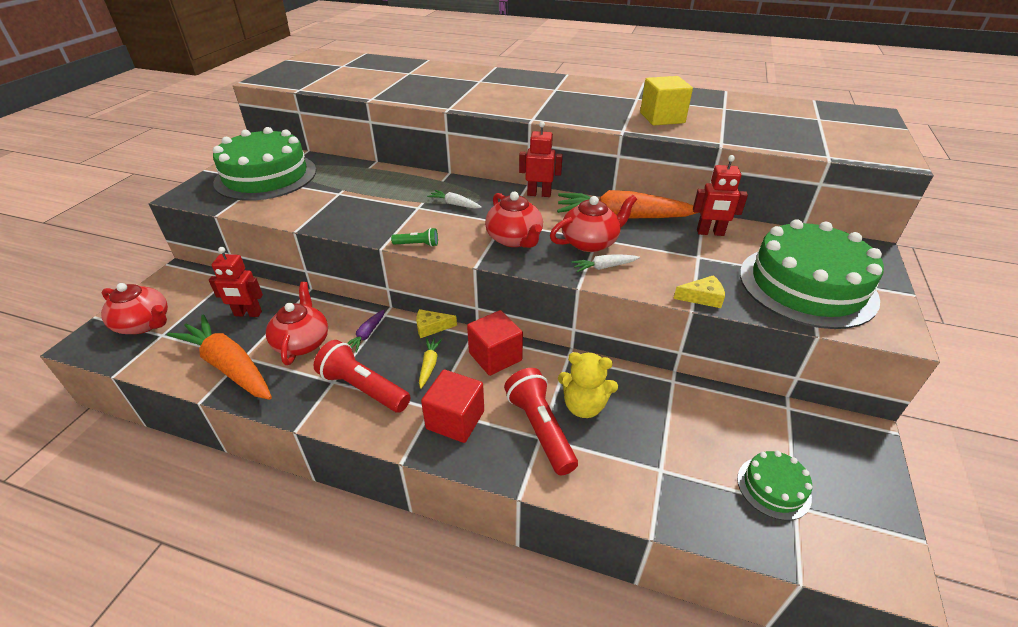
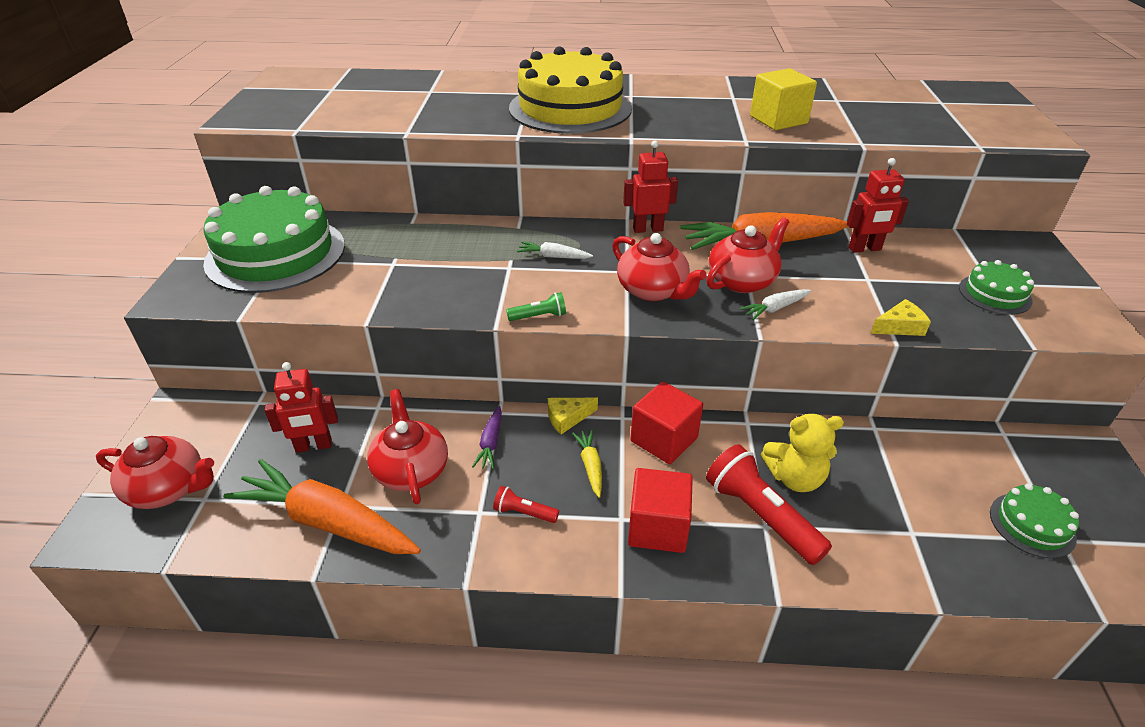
camera: 15 degrees left, 0 degrees up
red flashlight [313,340,411,413] -> red flashlight [493,486,559,523], size x0.49
green cake [740,219,884,329] -> green cake [959,260,1034,315], size x0.46
none -> yellow cake [509,46,632,134]

